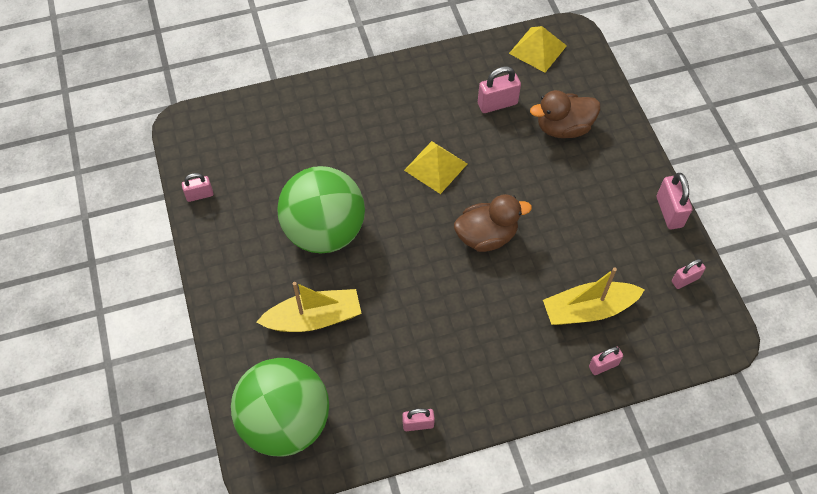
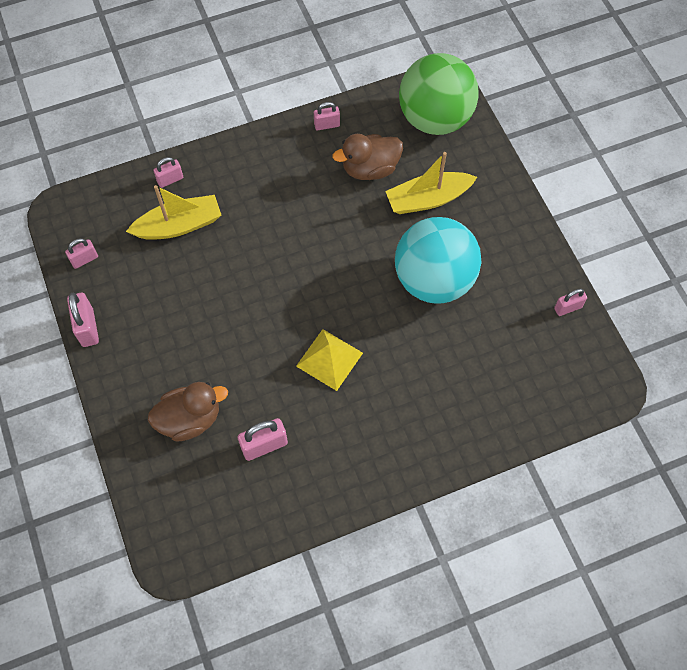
camera: 175 degrees right, 5 degrees up
green ball [277,166,365,253] -> turquoise ball [395,217,482,304]
brown duck [454,194,532,252] -> brown duck moved to [333,134,403,180]
yellow pyramid [509,26,567,73] -> none

